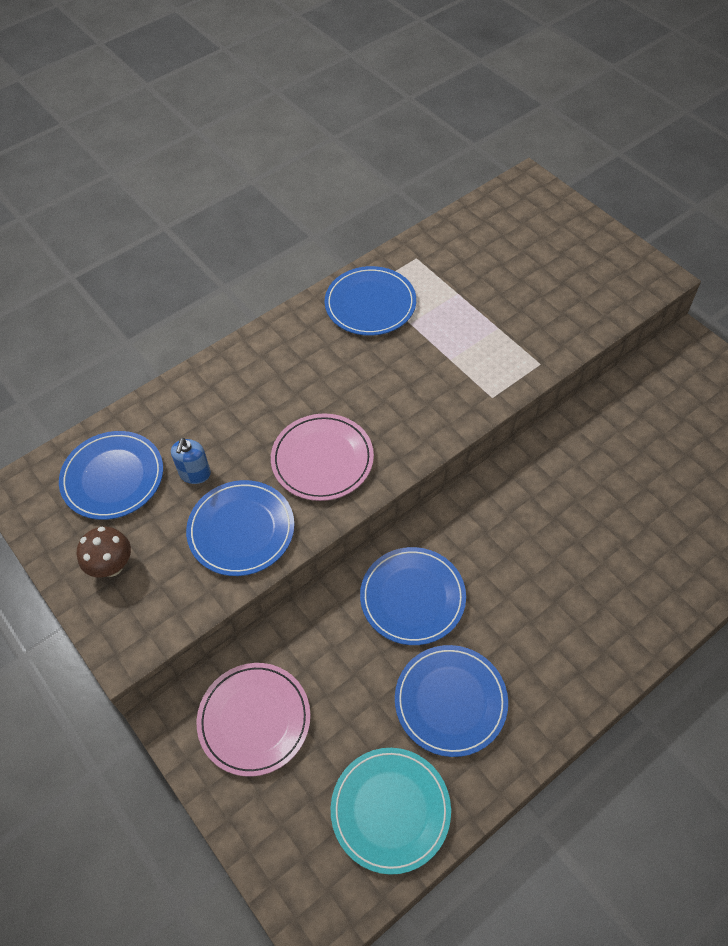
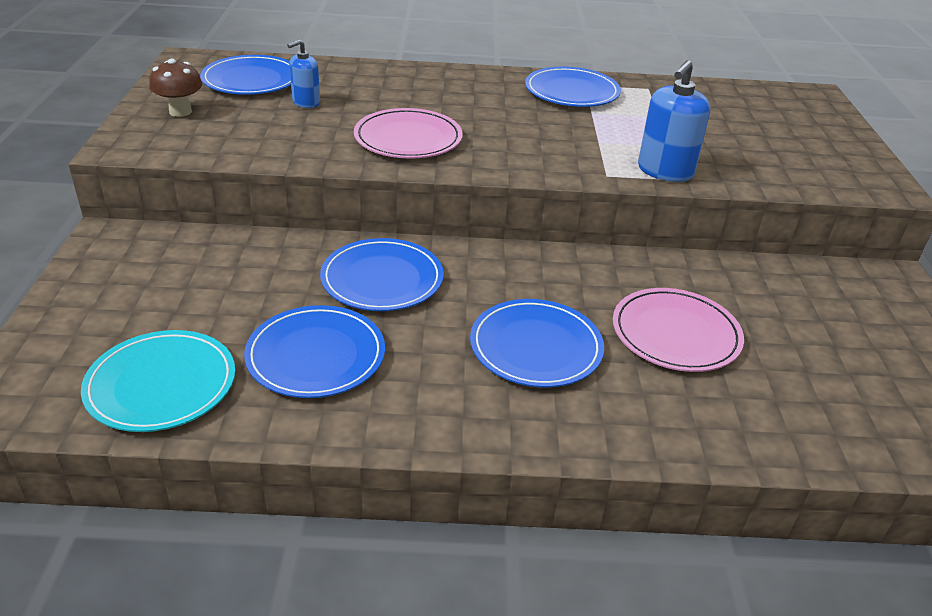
camera: 35 degrees right, 20 degrees down
blue plate [186,480,295,576] -> blue plate moved to [470,299,604,387]
pink plate [197,663,311,777] -> pink plate moved to [613,288,744,372]
none -> blue soap dispenser [638,60,710,182]

